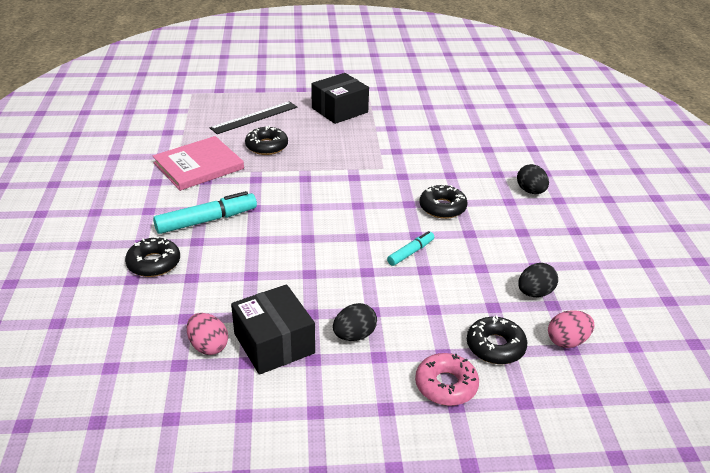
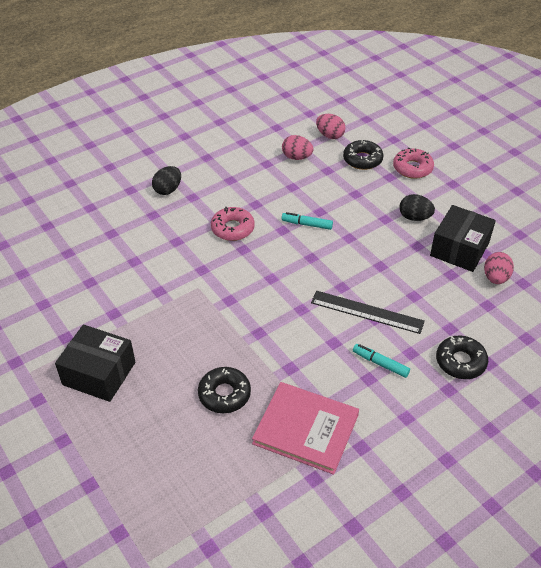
camera: 120 degrees left, 10 degrees up
turquoise marker [153,191,257,234] -> turquoise marker [353,344,410,378], size x0.57
black ruler [210,101,297,134] -> black ruler moved to [311,291,425,334]
black donut [420,184,468,219] -> pink donut [211,207,255,241]
black egg [518,263,558,297] -> pink egg [282,135,314,160]

